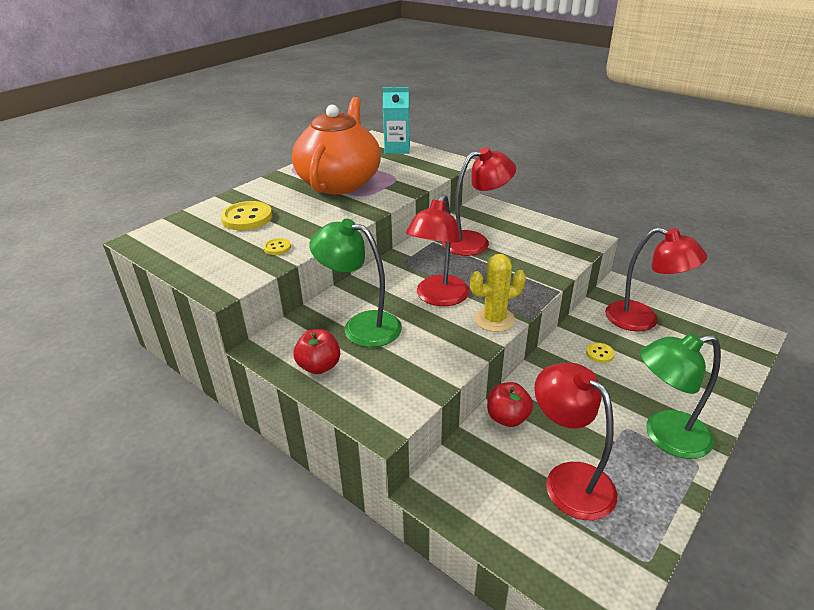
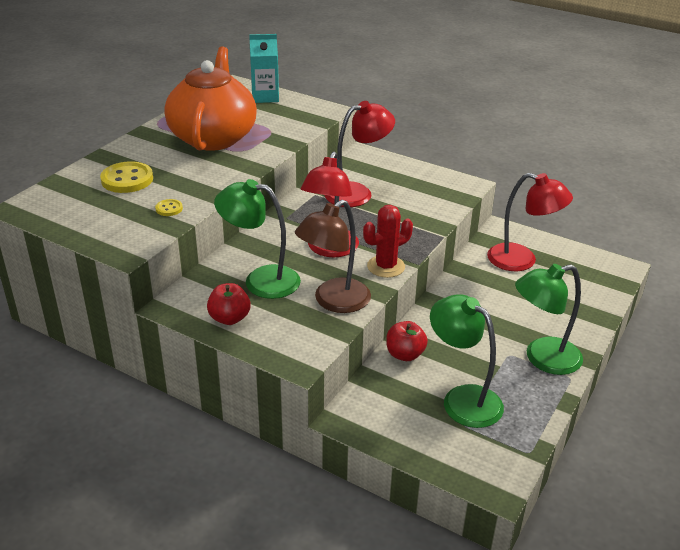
camera: 10 degrees left, 0 degrees up
yellow cactus [470,254,526,332] -> red cactus [363,205,413,278]
red lamp [534,362,617,520] -> green lamp [430,294,504,428]
yellow button [586,343,615,363] -> none
none -> brown lamp [295,200,371,313]

